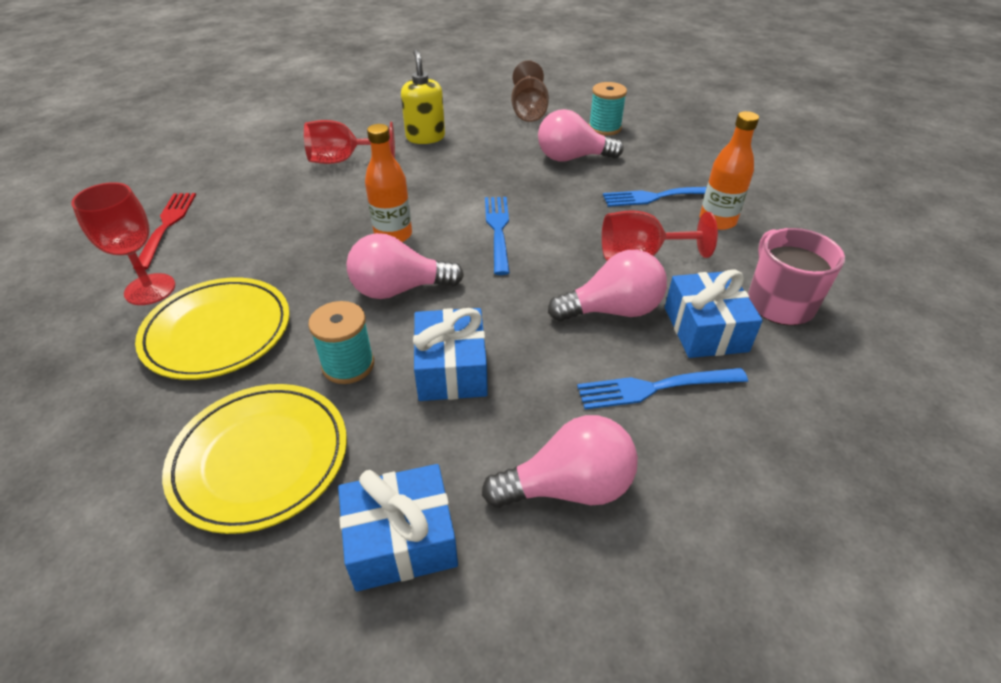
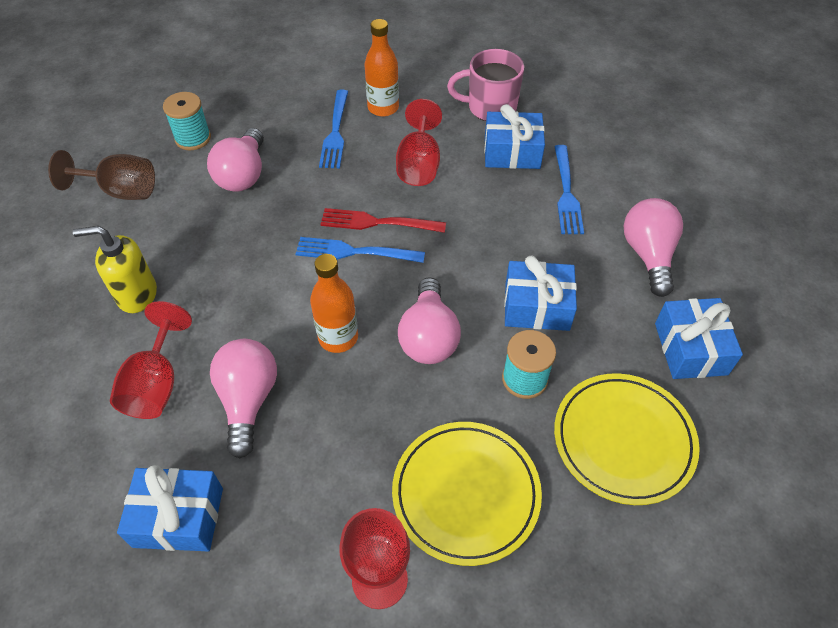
camera: 80 degrees left, 10 degrees up
red fork [133,193,196,270] -> red fork moved to [320,208,446,233]
pink light bulb [548,250,667,321] -> pink light bulb moved to [210,339,277,459]
none -> blue gift [117,465,223,551]

